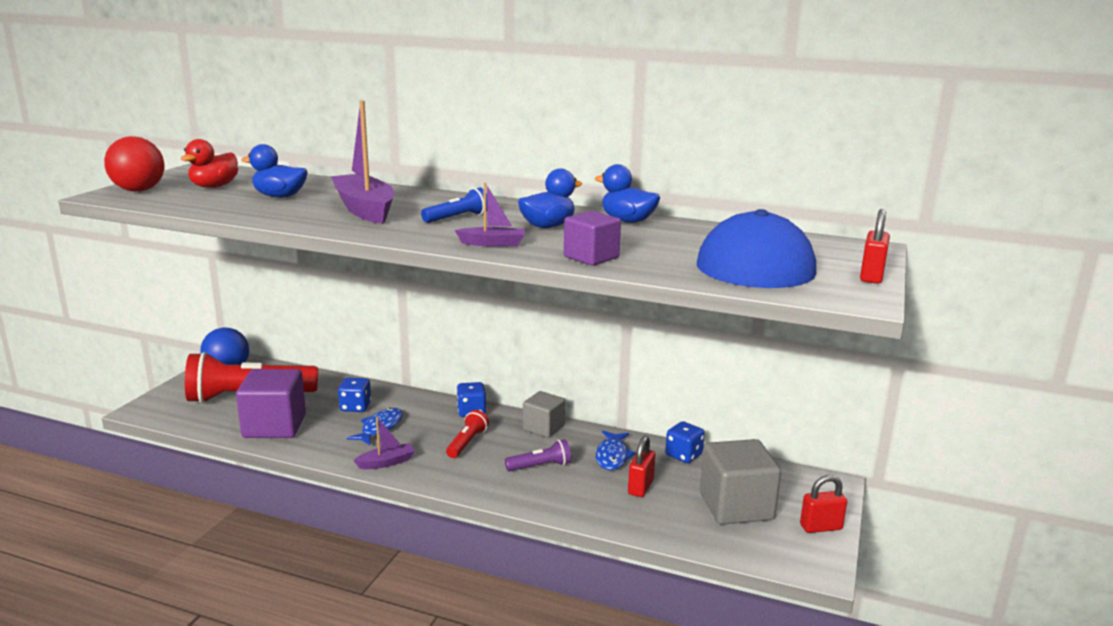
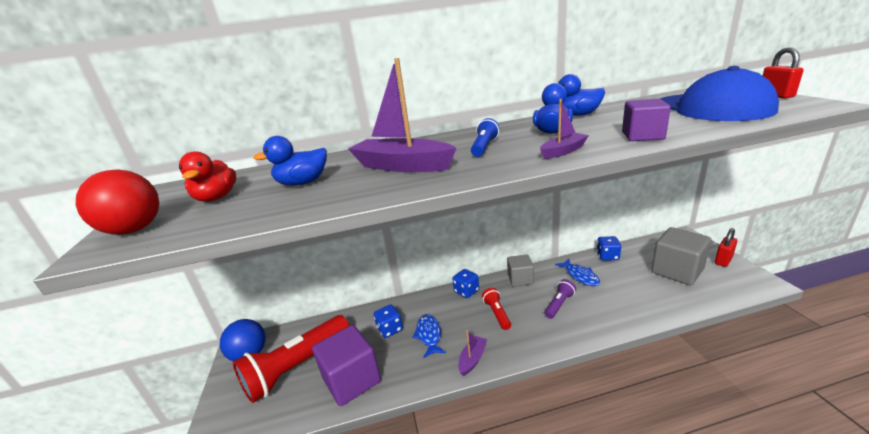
camera: 30 degrees left, 5 degrees up
red padlock [628,436,655,497] -> none

